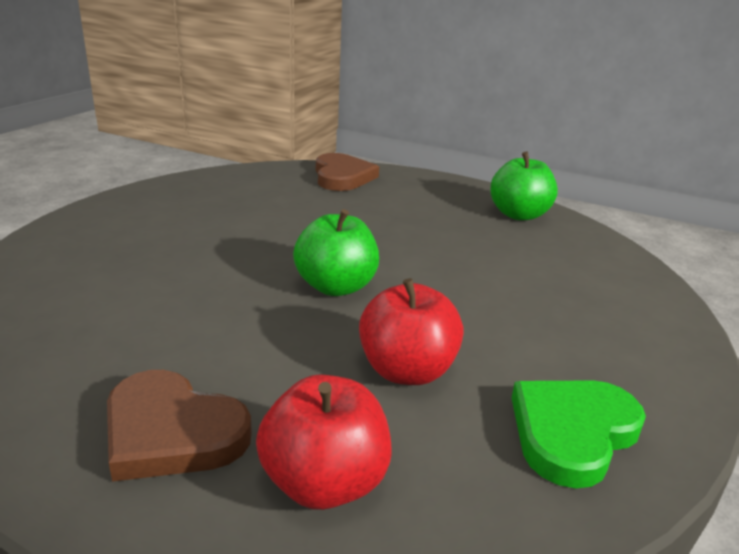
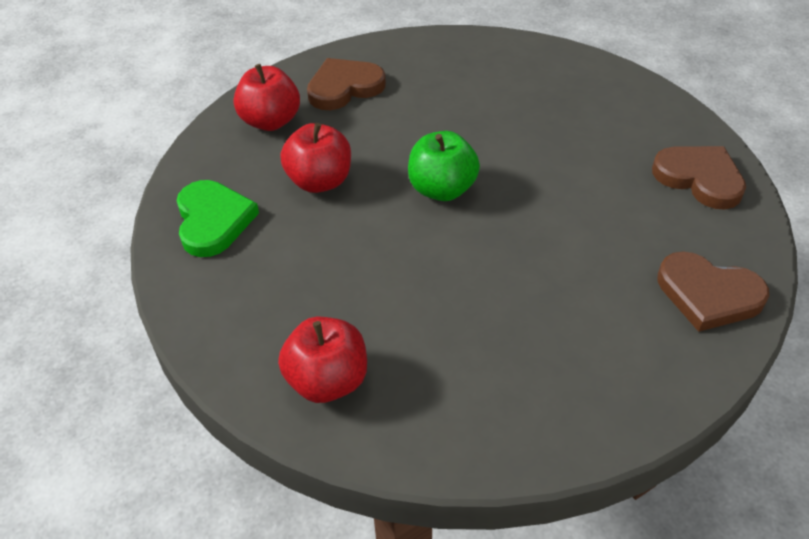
camera: 125 degrees right, 20 degrees up
green apple [490,152,558,221] -> none
none -> red apple [278,317,367,403]
none -> brown heart [652,146,746,209]

